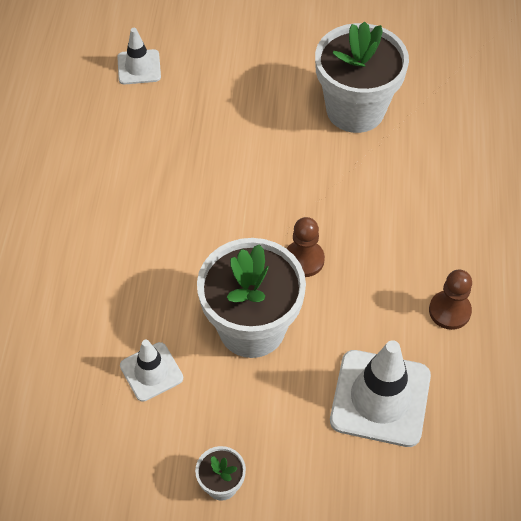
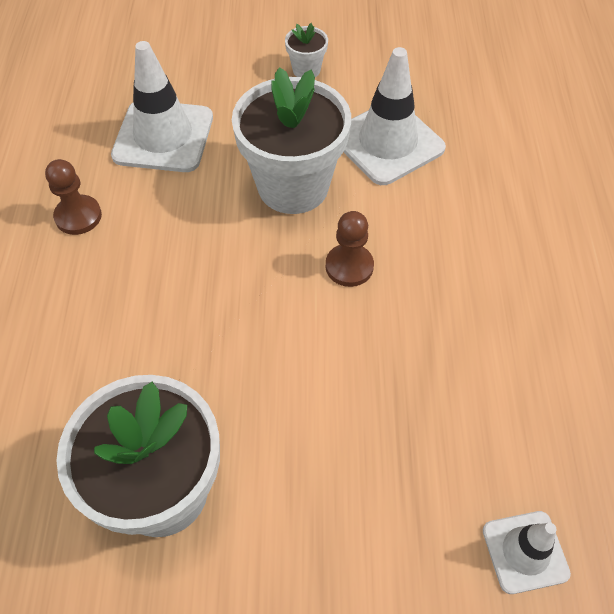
camera: 175 degrees right, 0 degrees up
white traffic cone [120,340,183,402] -> white traffic cone [344,47,446,185], size x1.75
brown pawn [286,217,325,277] -> brown pawn moved to [326,211,374,287]

